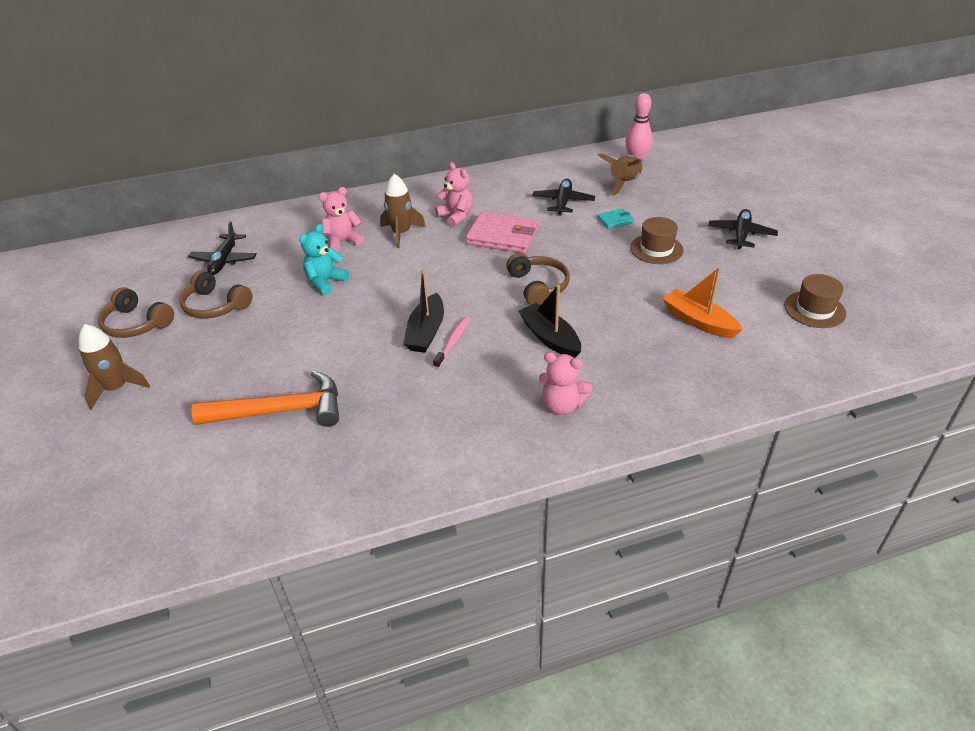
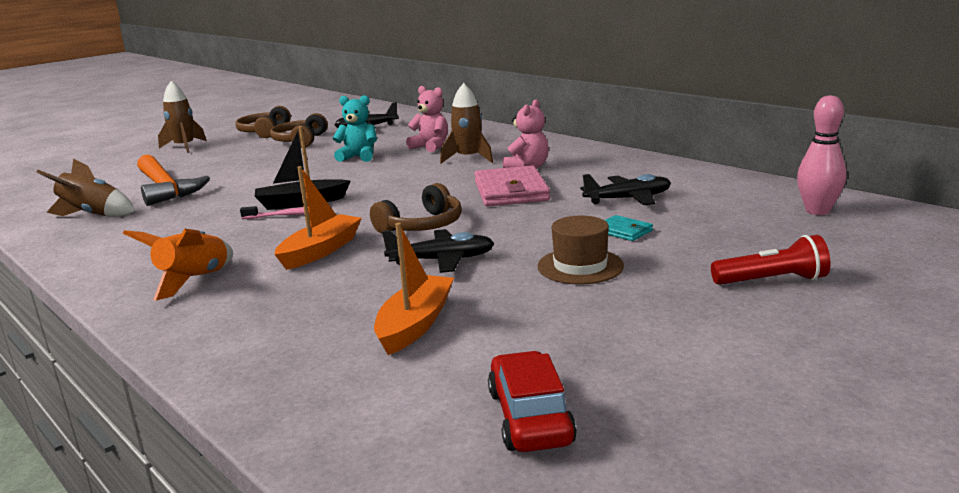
camera: 65 degrees right, 20 degrees down
black boat [518,285,581,358] -> orange boat [274,166,362,270]
pink teddy bear [539,352,593,415] -> orange rocket [123,228,233,301]
brown rocket [598,154,642,195] -> brown rocket moved to [36,158,135,216]
black plane [708,209,778,249] -> black plane moved to [382,229,495,273]
brown hat [784,274,846,328] -> red car [488,351,577,452]
none -> red flashlight [711,235,830,285]

